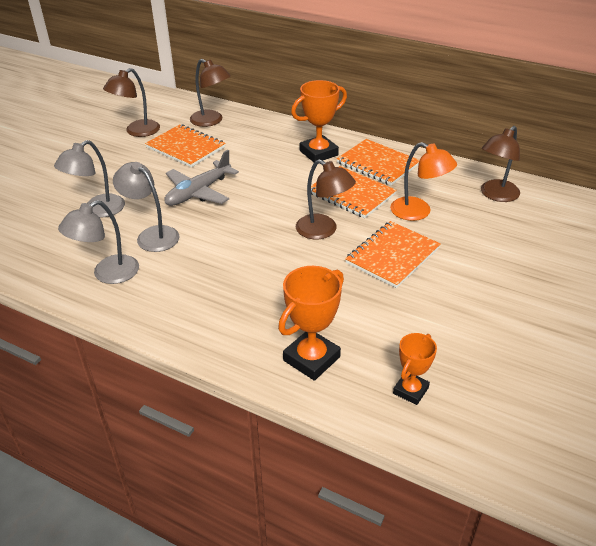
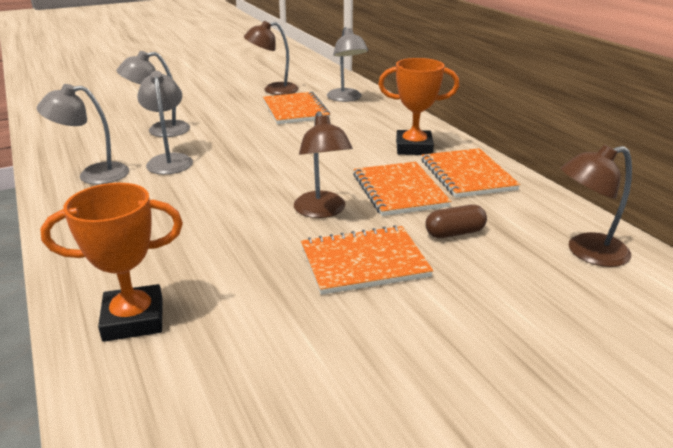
camera: 35 degrees right, 10 degrees down
grey plane [164,150,239,206] -> none
brown lamp [190,59,231,127] -> grey lamp [327,27,368,102]
orange lamp [390,142,457,221] -> brown capsule [425,205,487,238]
orange trophy [393,333,437,405] -> none

